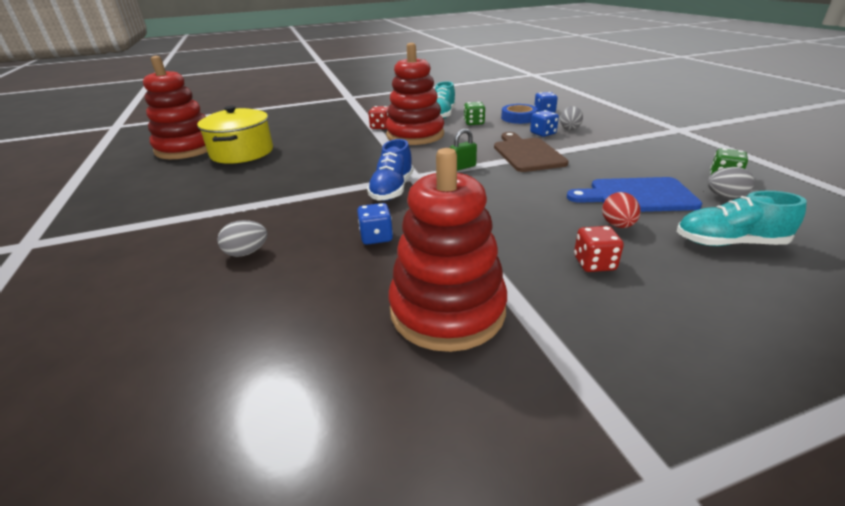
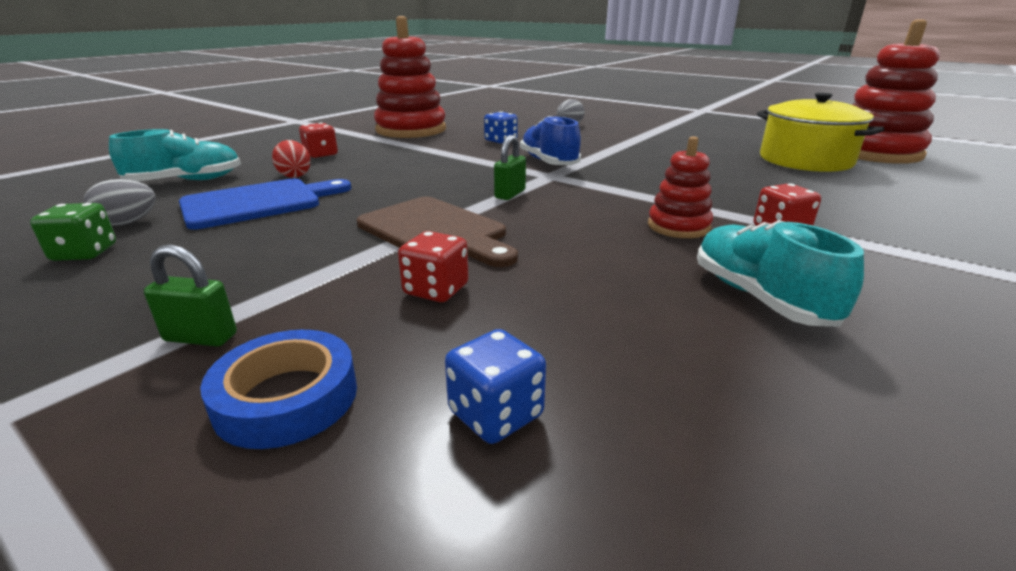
camera: 145 degrees right, 5 degrees down
red stacking toy [386,43,444,145] -> red stacking toy [648,136,713,238], size x0.51
green dice [464,102,485,125] -> none
blue tape [501,104,538,124] -> blue tape moved to [200,330,357,449]
blue dice [530,110,559,137] -> red dice [398,231,469,302]
grey egg [560,106,583,130] -> none
none -> green padlock [144,244,237,347]

